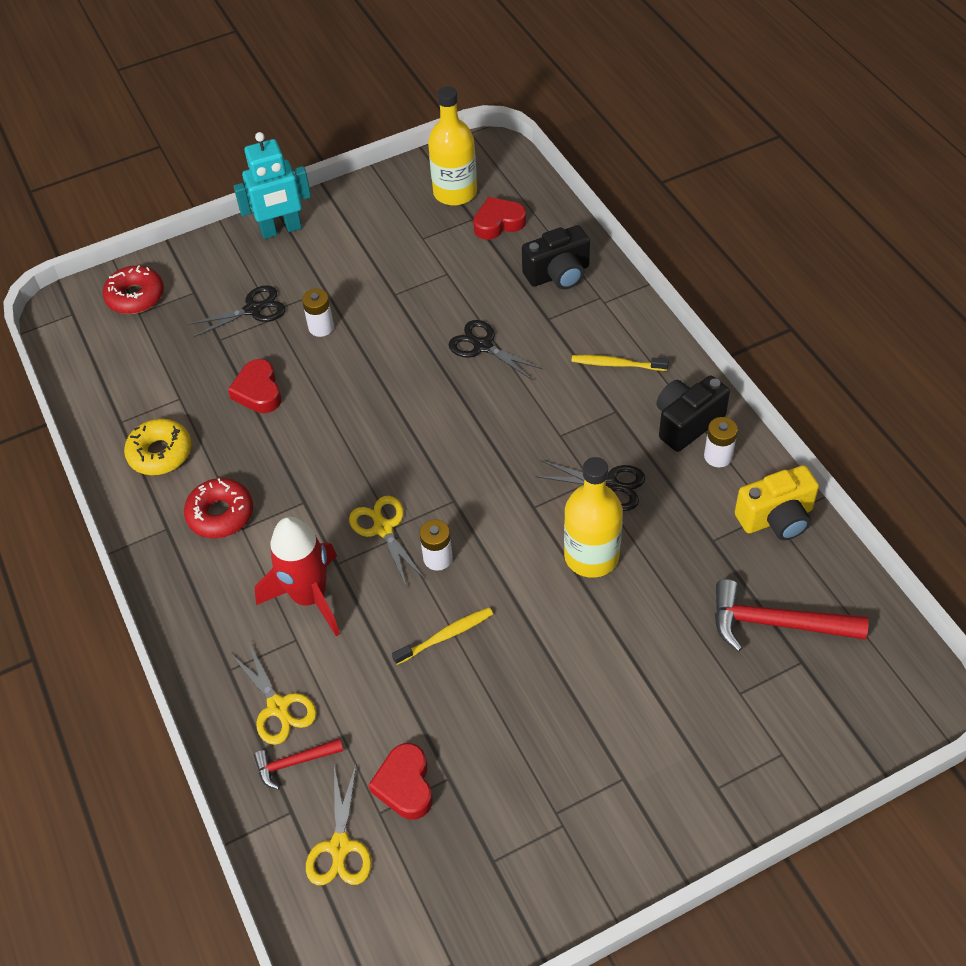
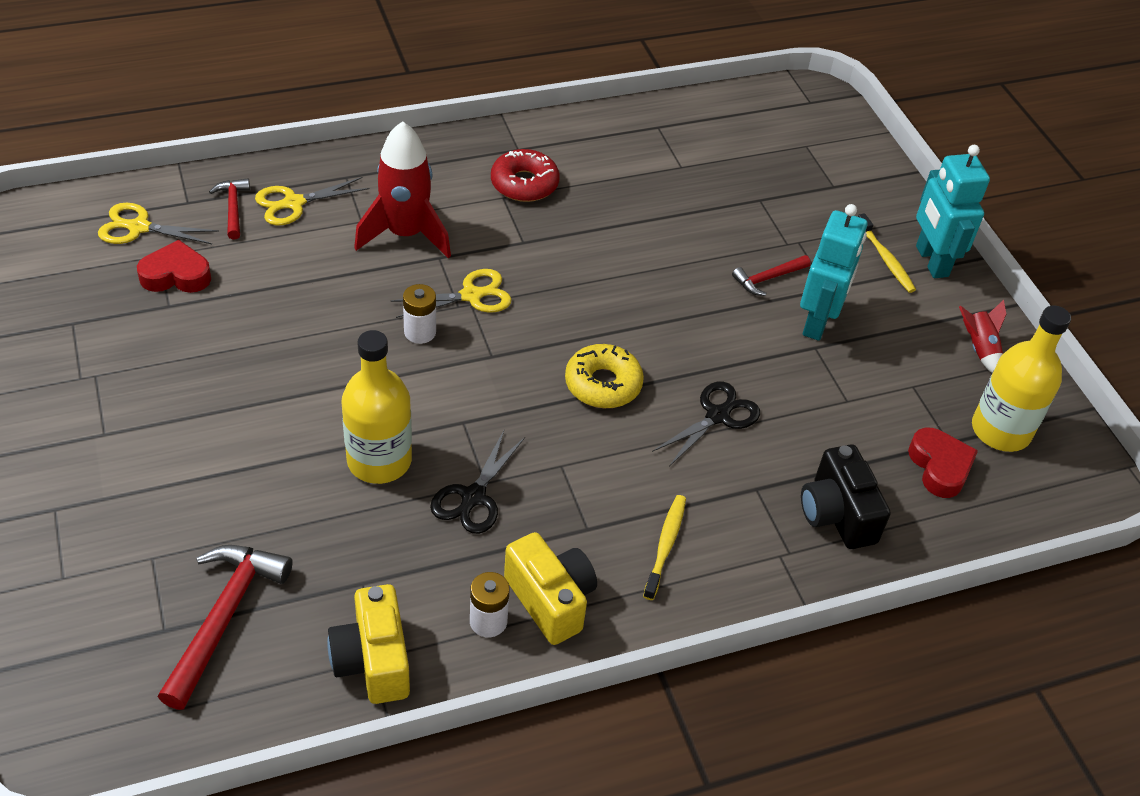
camera: 90 degrees right, 5 degrees down
red donut [103,265,164,314] -> none
yellow donut [124,419,191,475] -> yellow donut moved to [565,344,644,408]
black scissors [188,285,286,338] -> none
red heart [228,359,281,413] -> none
white battery [302,289,334,337] -> red hammer [732,255,811,296]
yellow toothbrush [392,607,493,665] -> yellow toothbrush moved to [858,213,916,293]
black camera [656,375,730,452] -> yellow camera [504,532,597,645]
none -> turquoise robot [800,204,867,341]
none -> red rocket [959,300,1006,373]

